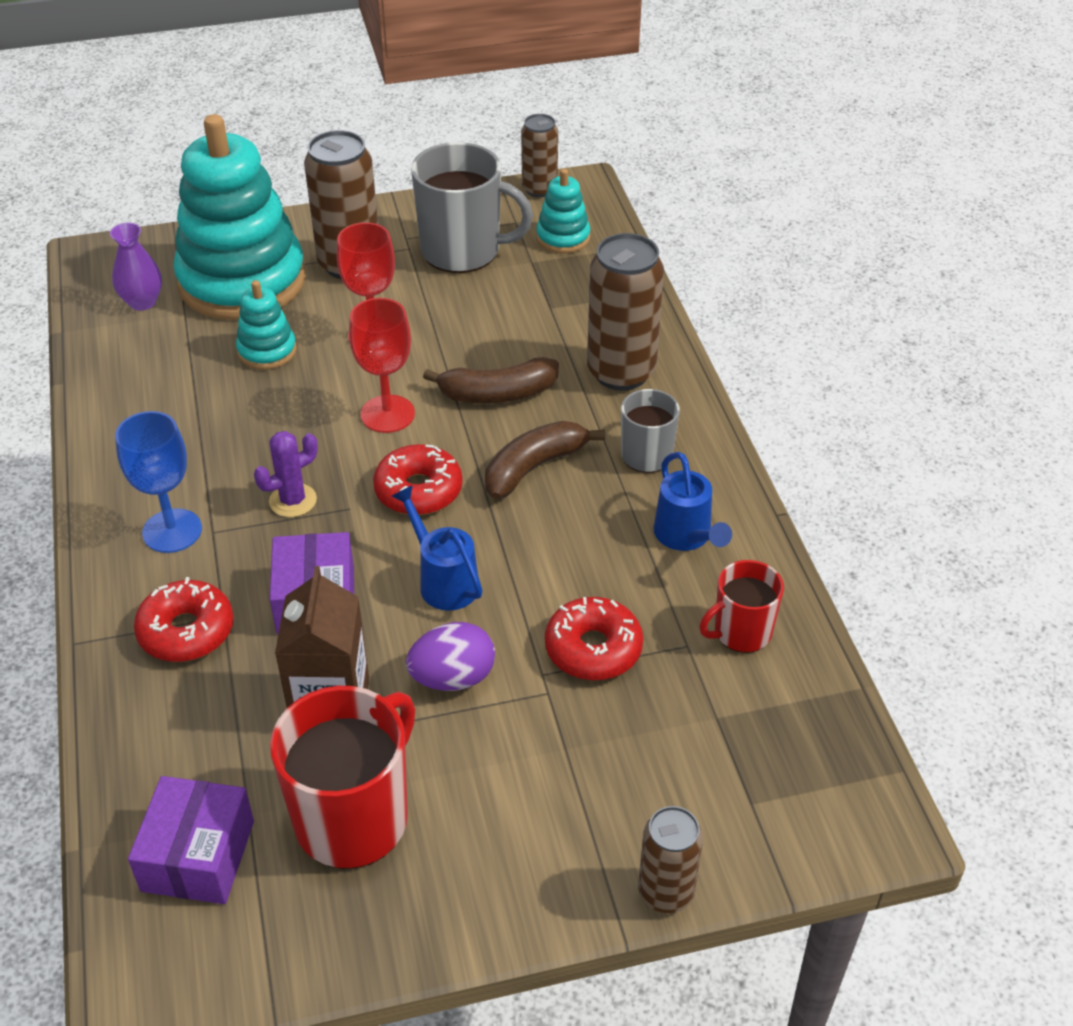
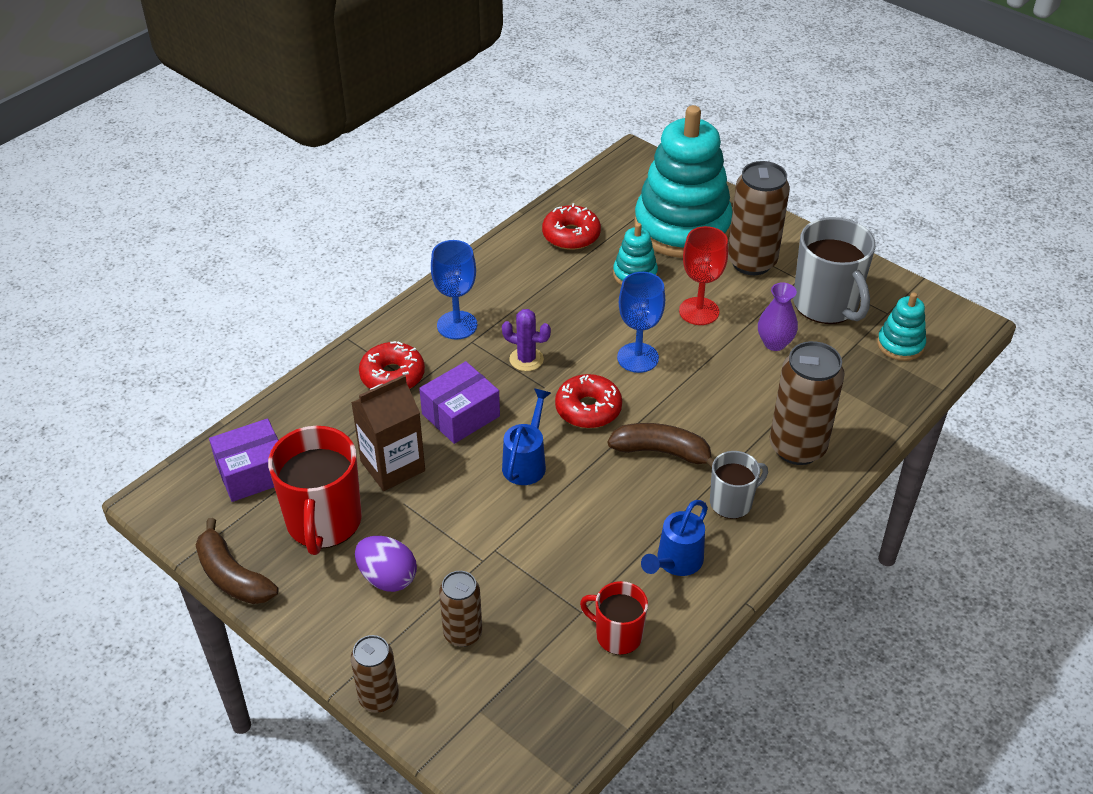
camera: 55 degrees right, 0 degrees up
purple vase [110,223,162,311] -> purple vase moved to [758,283,798,351]
red mug [270,686,415,869] -> red mug turned 90 degrees clockwise [268,426,362,555]
red goblet [349,298,415,433] -> blue goblet [617,272,665,373]
purple egg [406,622,495,691] -> purple egg moved to [355,536,417,592]
brown banana [423,357,559,403] -> brown banana moved to [196,518,279,604]
brown can [521,114,558,197] -> brown can moved to [439,571,482,647]
red donut [545,597,643,680] -> red donut moved to [542,203,601,250]

